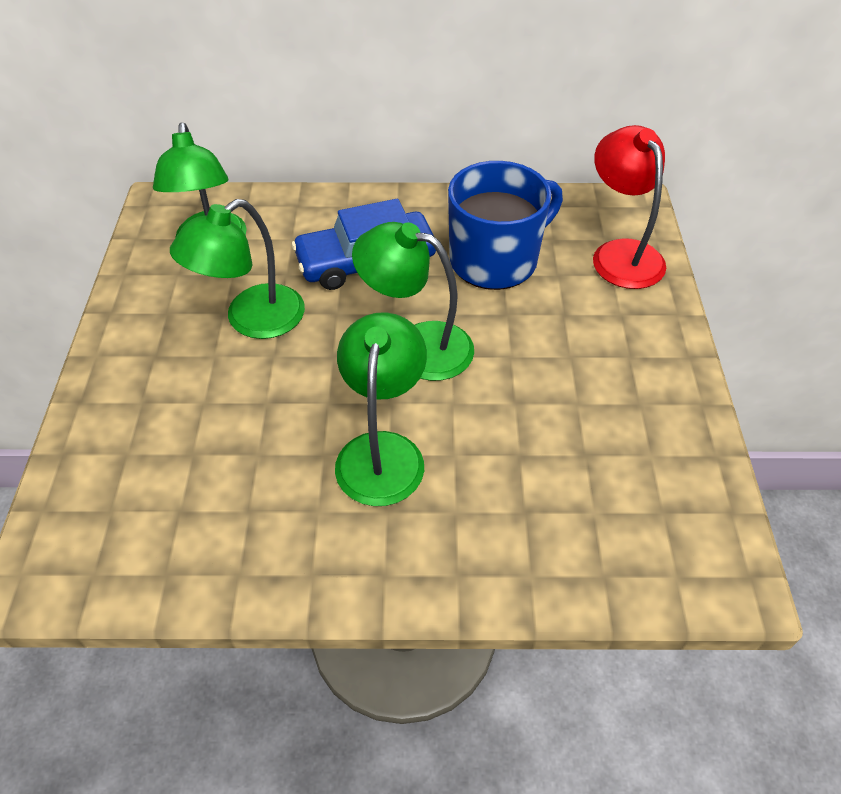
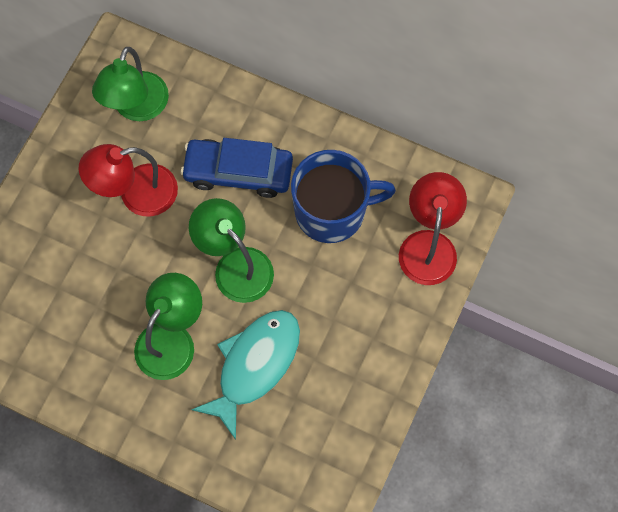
camera: 25 degrees right, 20 degrees up
green lamp [170,199,305,339] -> red lamp [79,144,178,217]
none -> turquoise fish [191,310,300,440]

